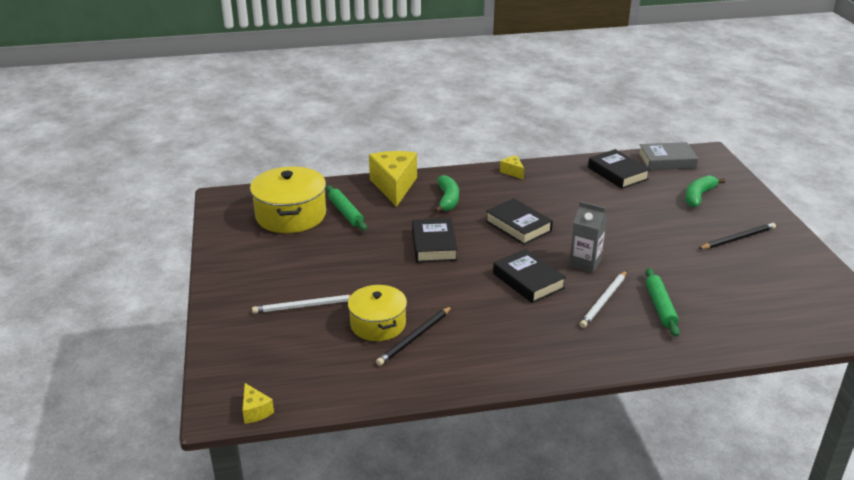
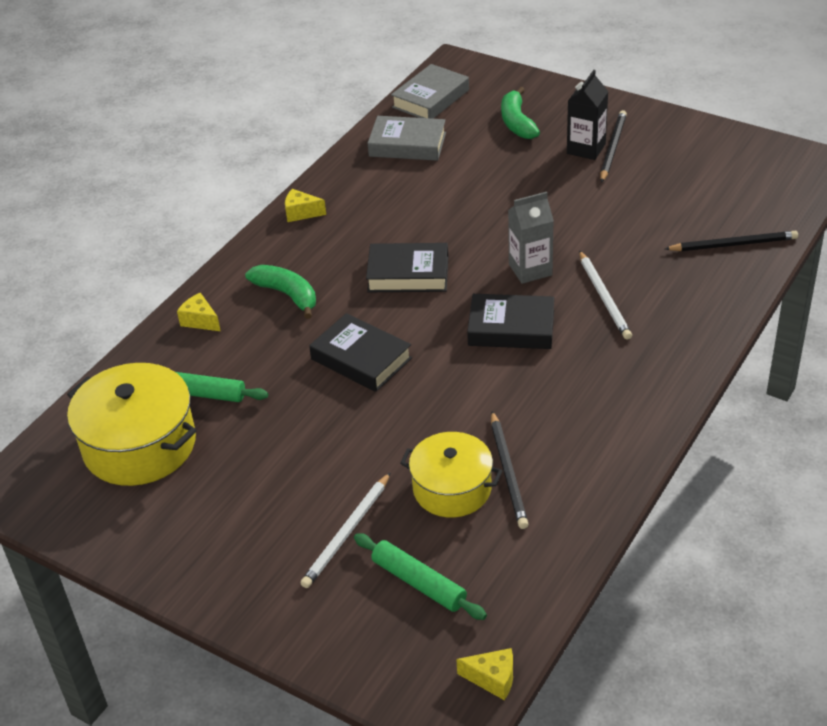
camera: 45 degrees left, 10 degrees up
yellow cheese [369,151,417,207] -> yellow cheese [177,293,221,331], size x0.45
black book [588,149,650,189] -> grey book [368,116,446,161]
green rolling pin [645,268,680,337] -> green rolling pin moved to [354,533,487,620]
none -> black carton [567,70,609,160]
none -> black pencil [665,231,798,251]

